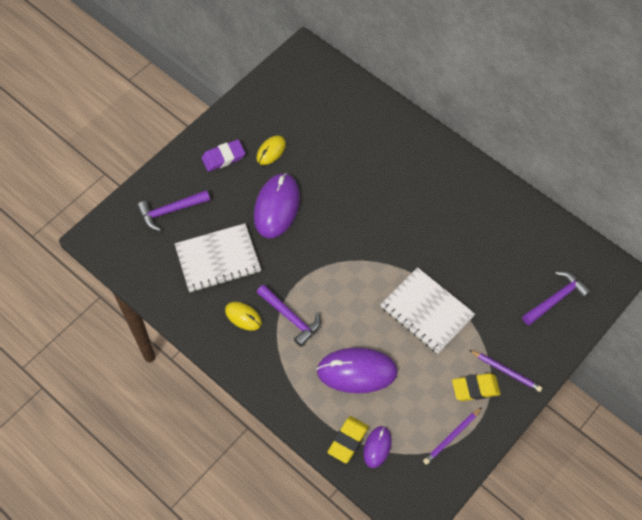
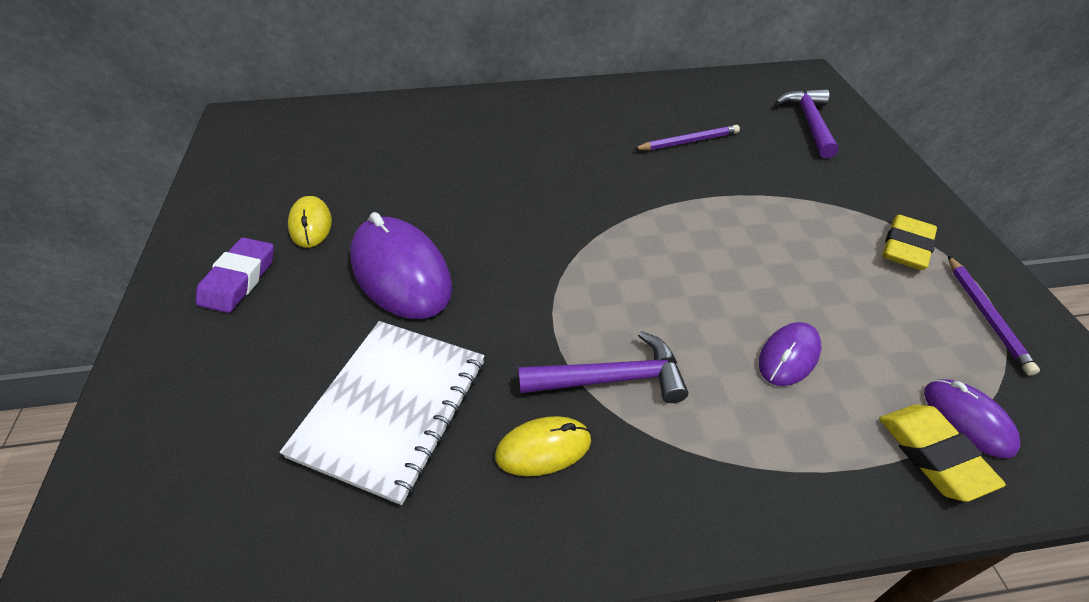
camera: 50 degrees left, 15 degrees down
purple hammer [137,190,210,231] -> none
purple mouse [316,348,398,393] -> purple mouse [759,322,821,386], size x0.53
white notebook [380,267,475,354] -> none
purple pencil [470,350,542,392] -> purple pencil moved to [634,125,740,150]

